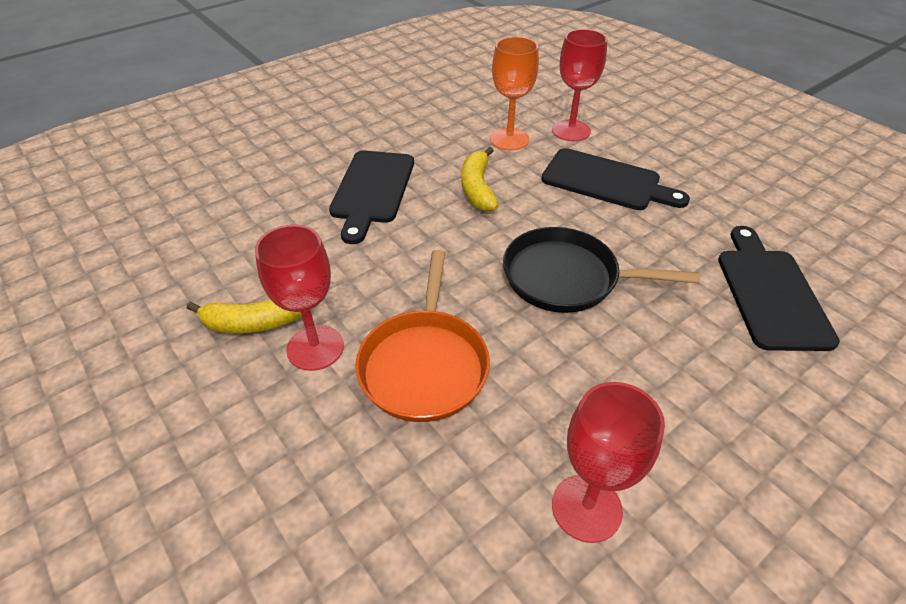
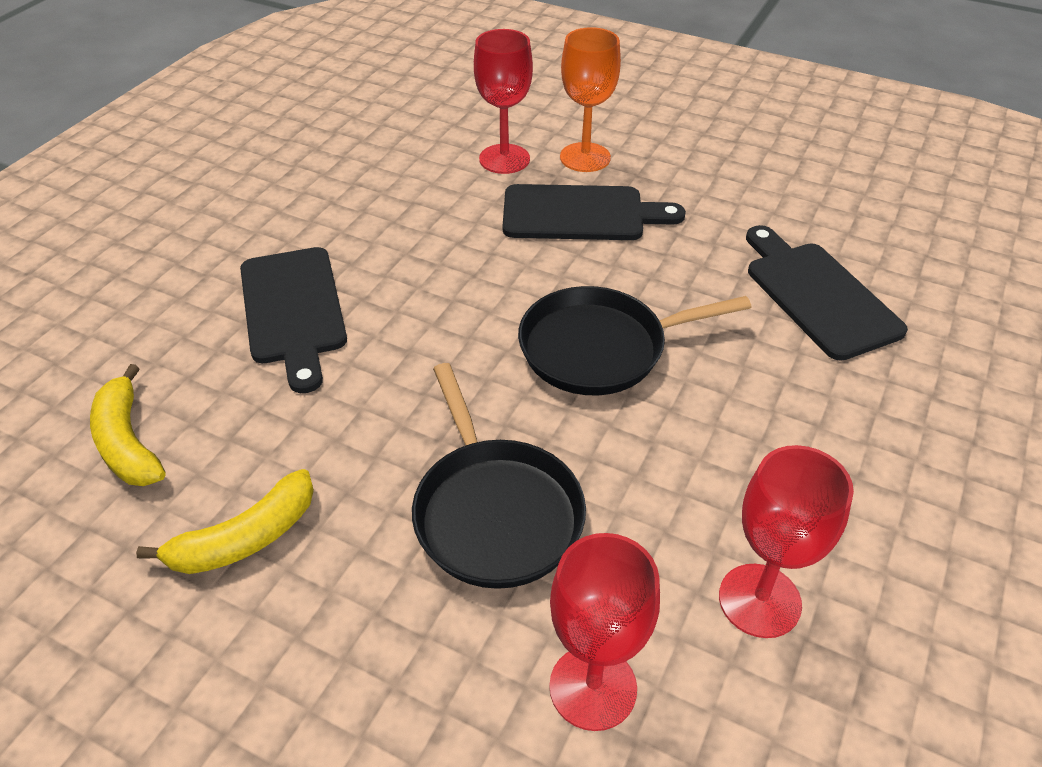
camera: 25 degrees left, 0 degrees up
red goblet [255,225,344,371] -> red goblet moved to [549,533,660,731]
orange pan [355,250,490,422] -> black pan [412,363,586,589]
yellow banana [461,147,498,211] -> yellow banana moved to [90,364,165,486]
orange goblet [490,36,539,151] -> orange goblet moved to [560,27,621,172]

